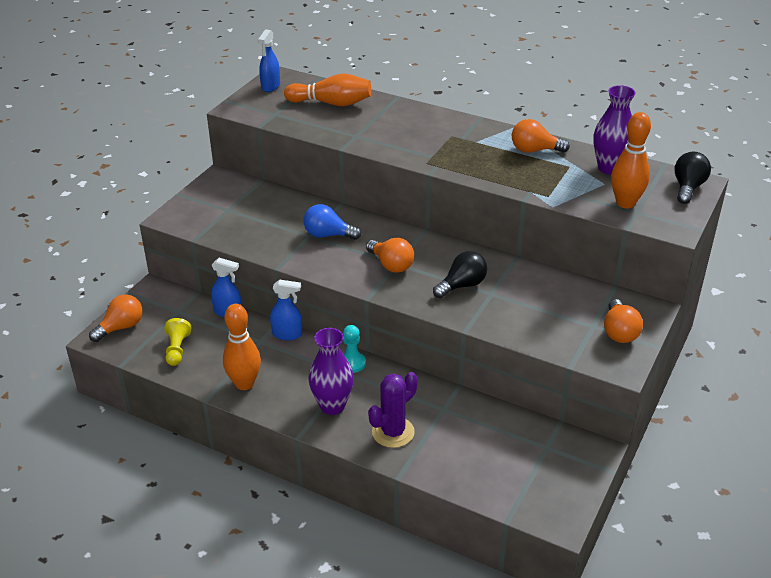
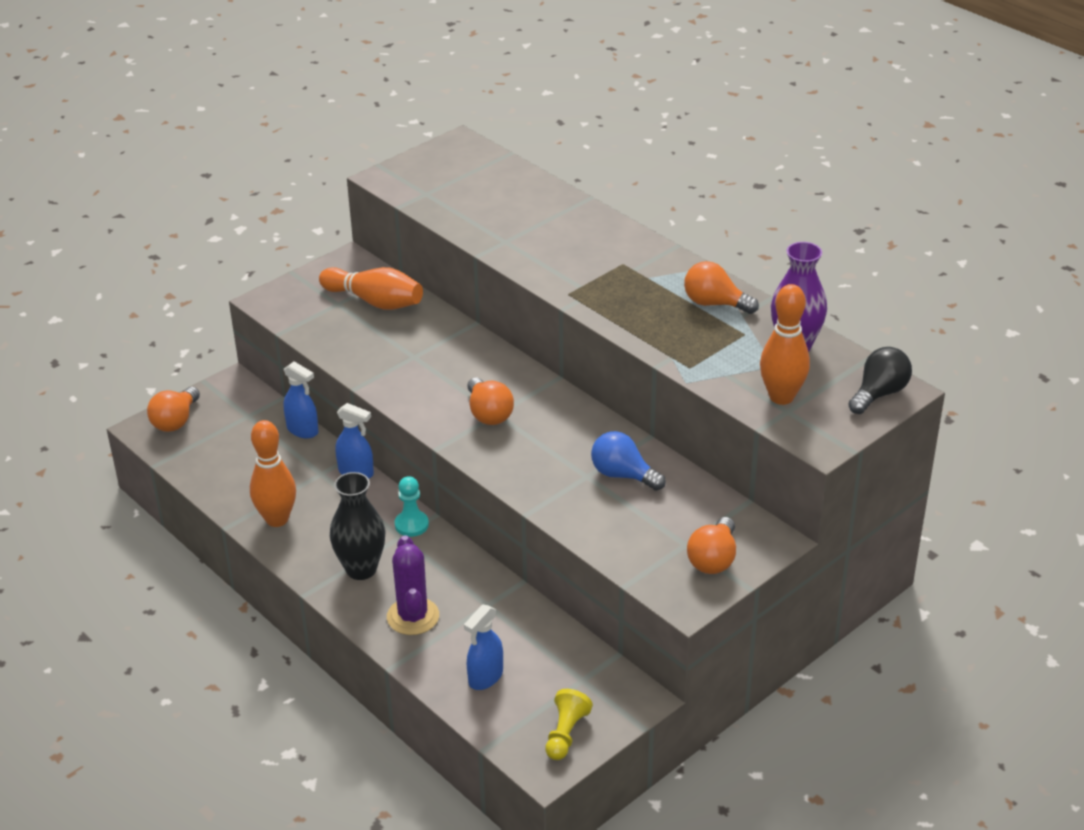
camera: 20 degrees right, 0 degrees up
orange light bulb [89,294,142,342] -> orange light bulb turned 135 degrees clockwise [147,387,200,432]
yellow pawn [164,318,192,366] -> yellow pawn moved to [545,689,593,760]
blue spray bottle [258,29,280,92] -> blue spray bottle moved to [464,604,503,690]
orange bowling pin [284,74,371,106] -> orange bowling pin moved to [319,267,423,310]
blue light bulb [303,204,361,240] -> blue light bulb moved to [591,431,666,491]
purple vase [308,328,354,415] -> black vase [330,472,385,580]
purple cactus [368,372,418,448] -> purple cactus turned 75 degrees counterclockwise [387,535,439,635]
black light bulb [433,251,487,298] -> none

